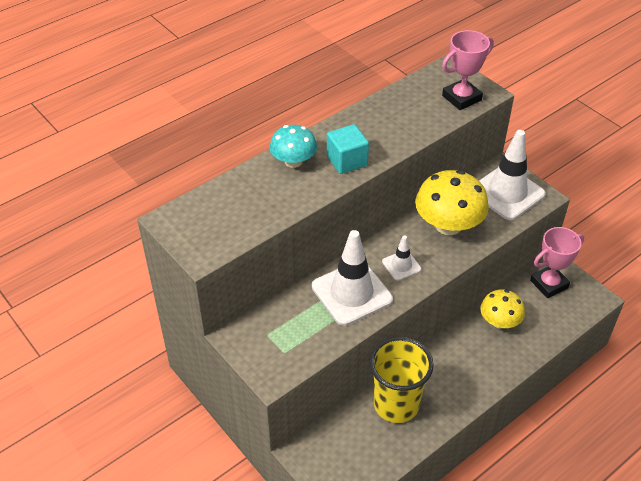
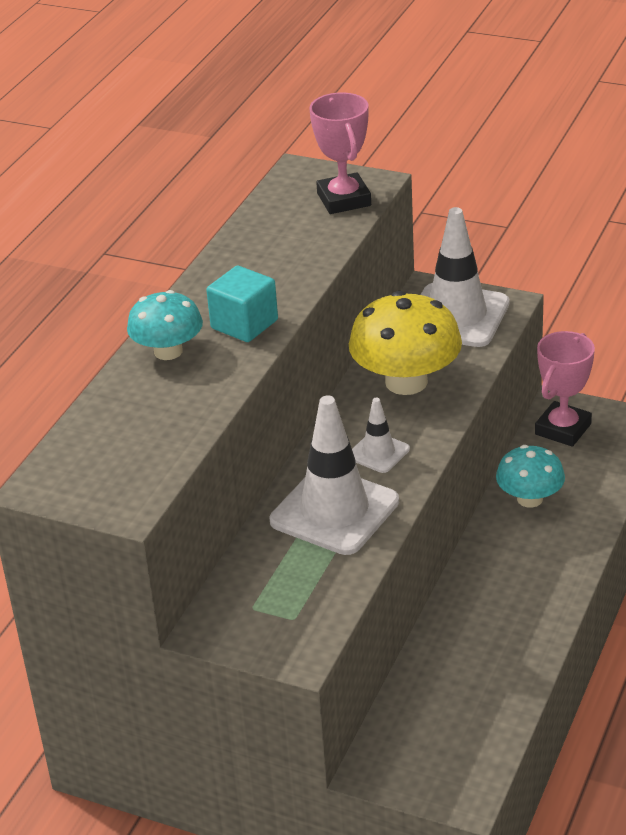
camera: 25 degrees left, 10 degrees down
yellow cup [369,337,434,423] -> none
pink trophy [442,30,494,110] -> pink trophy turned 45 degrees counterclockwise [310,92,371,214]
yellow mushroom [480,290,525,329] -> turquoise mushroom [496,445,565,508]

